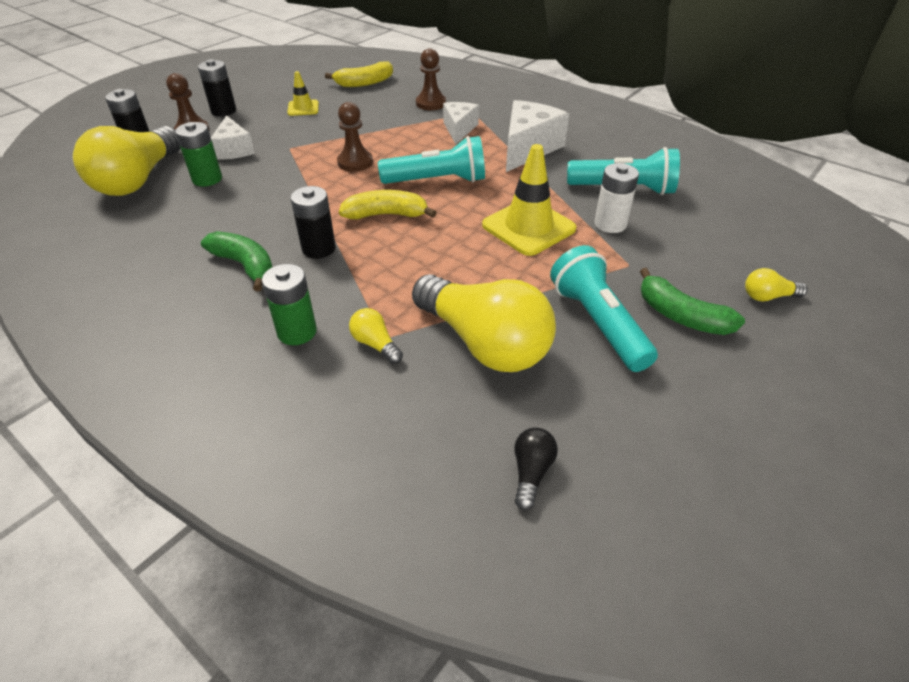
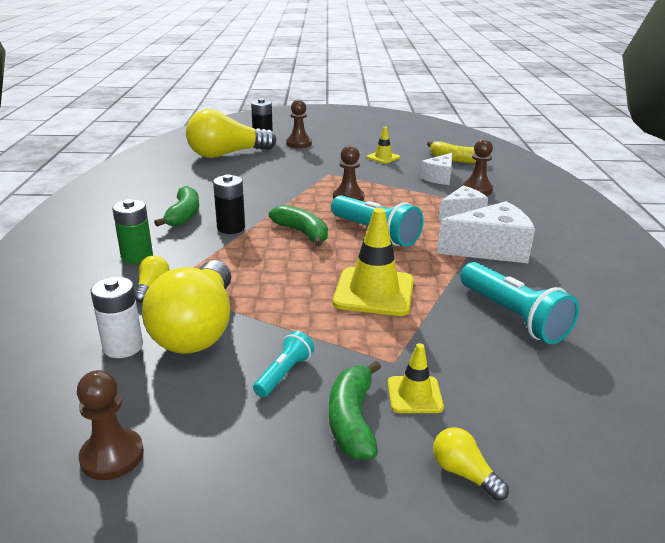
camera: 50 degrees right, 15 degrees down
green battery [175,122,222,187] -> none
black battery [198,59,236,116] -> none
white cheese [211,115,255,160] -> white cheese moved to [420,153,452,185]
yellow banana [339,190,437,219] -> green banana [269,205,328,247]
black light bulb [514,427,558,510] -> none
turquoise flashlight [550,245,658,372] -> turquoise flashlight [253,331,314,397], size x0.54
white battery [594,163,639,233] -> white battery moved to [91,277,143,358]
none -> brown pawn [77,370,144,480]
none -> yellow traffic cone [388,343,444,413]

